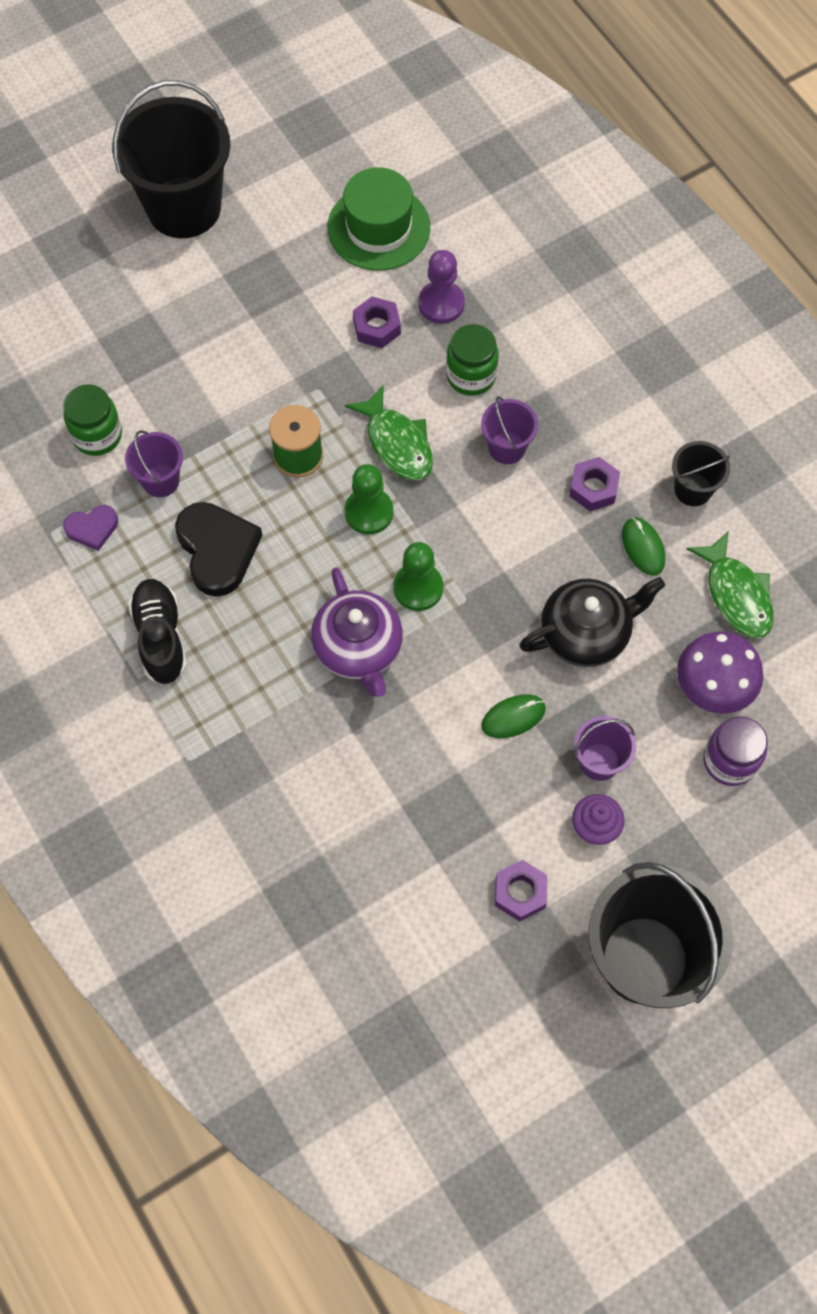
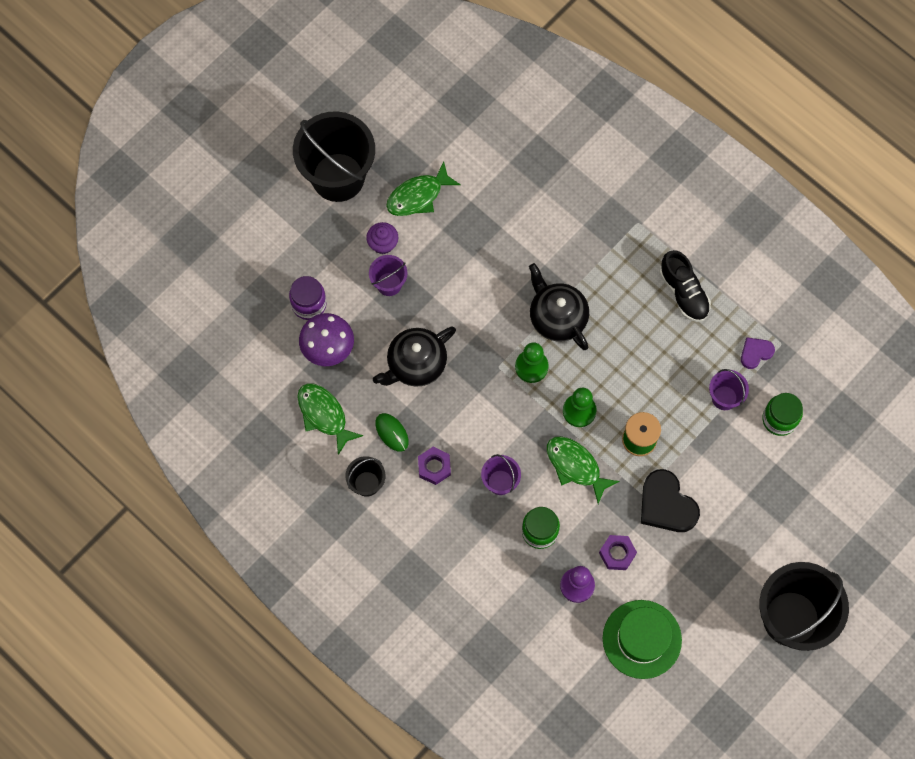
camera: 165 degrees right, 5 degrees up
black heart [175,502,262,597] -> black heart moved to [641,469,700,532]
purple teapot [311,567,403,697] -> black teapot [529,263,589,350]
green mouse [481,694,546,738] -> none
purple nut [495,860,547,922] -> green fish [386,161,461,216]

